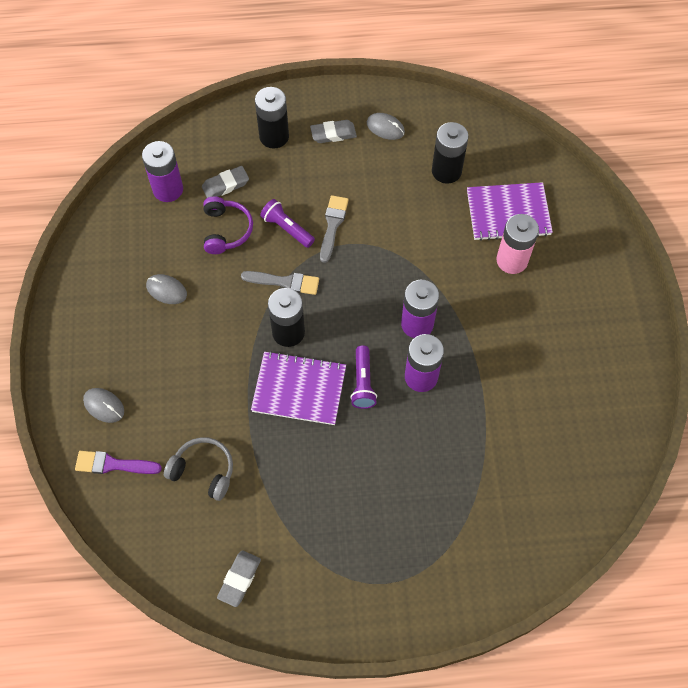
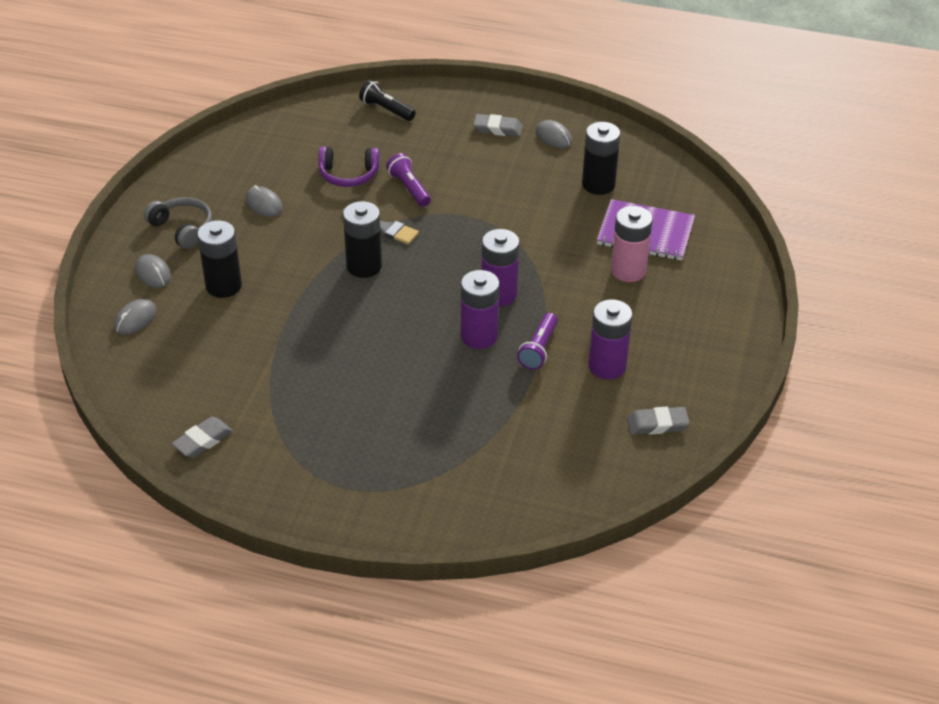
camera: 20 degrees right, 20 degrees down
purple brush [75,451,162,474] -> grey mouse [114,299,156,335]
purple battery [142,141,183,202] -> purple battery moved to [588,299,633,379]
grey headphones [164,437,233,501] -> grey headphones moved to [144,197,212,249]
grey eraser [202,166,249,198] -> grey eraser moved to [627,407,690,435]
purple headphones [203,196,253,254] -> purple headphones turned 75 degrees clockwise [318,146,380,187]
purple notebook [251,351,346,425] -> none
black battery [255,87,289,149] -> black battery moved to [197,220,242,298]
grey brush [320,195,348,263] -> none
purple flashlight [350,345,377,409] -> purple flashlight moved to [517,313,558,370]
none -> black flashlight [359,80,416,121]

